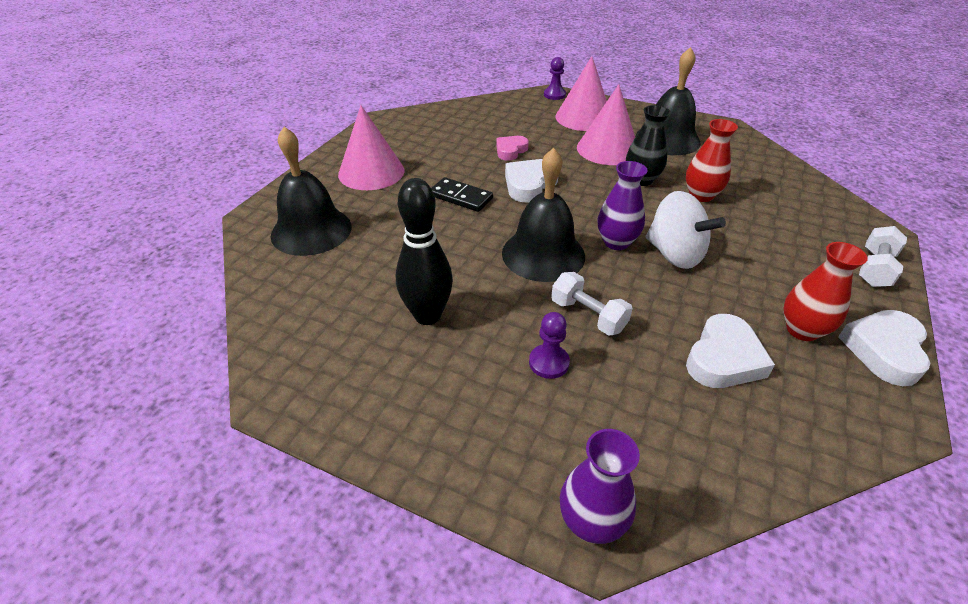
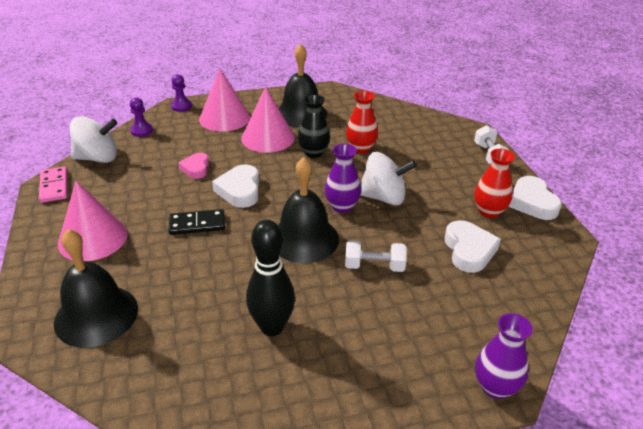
camera: 40 degrees left, 5 degrees down
purple pawn [529,312,570,379] -> purple pawn moved to [130,97,153,137]
none -> pink domino [39,167,67,203]
none -> white spinning top [70,116,118,163]

